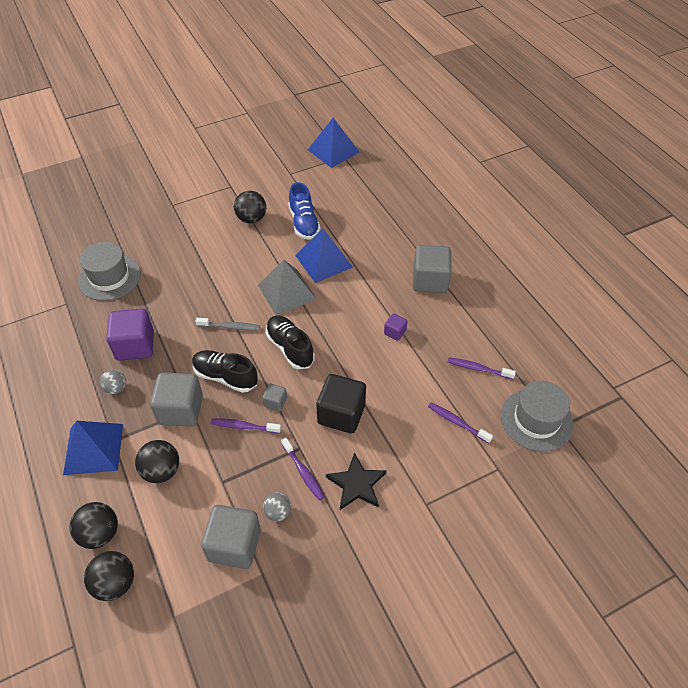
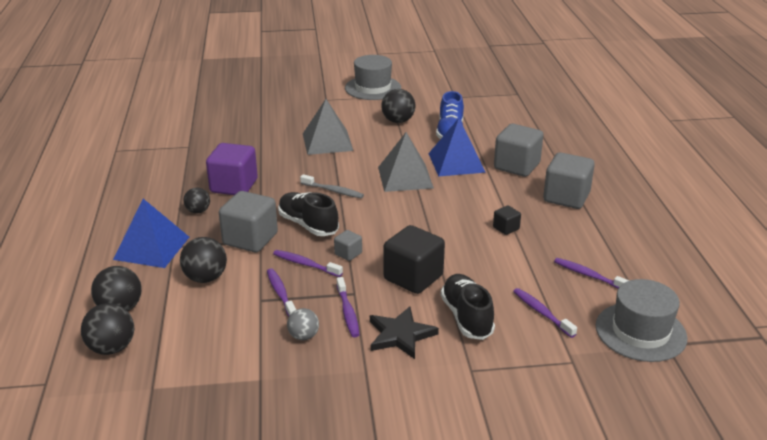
camera: 20 degrees right, 20 degrees down
grey hat [78,242,141,301] -> grey hat moved to [345,55,401,100]
grey ball [100,369,126,394] -> black ball [184,187,210,213]
grey cube [201,505,261,569] -> grey cube moved to [494,124,543,177]
black shoe [266,315,315,369] -> black shoe moved to [441,274,495,340]
blue pyramid [308,118,360,168] -> none
purple cube [384,314,407,341] -> black cube [493,206,521,235]
none -> purple toothbrush [267,268,296,317]
none -> grey pyramid [303,99,353,155]

